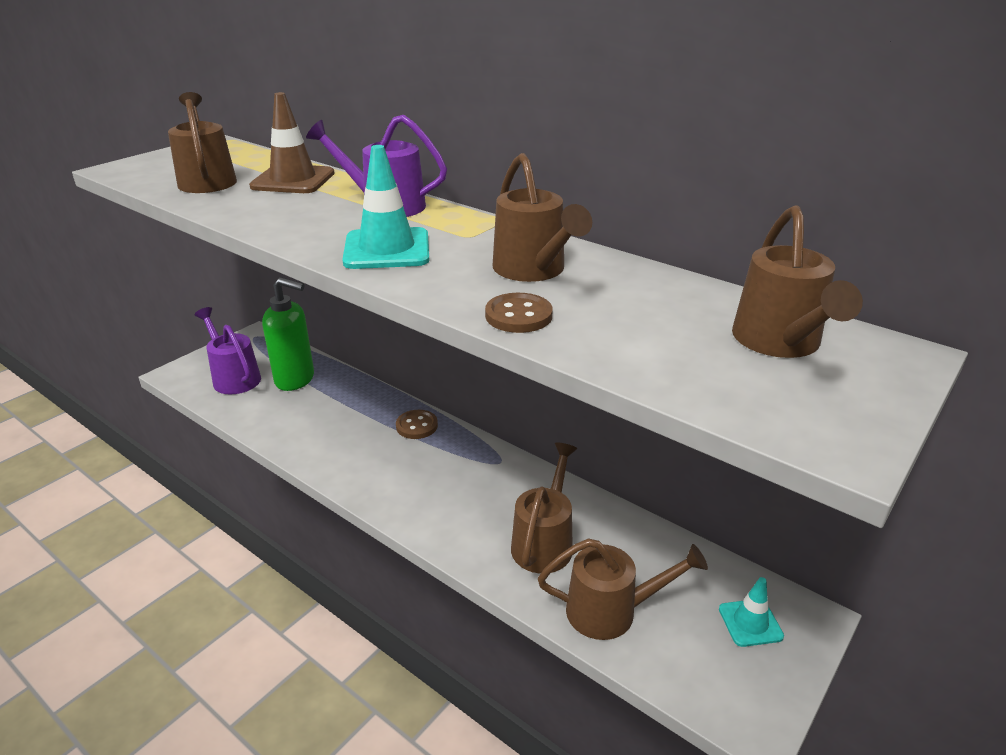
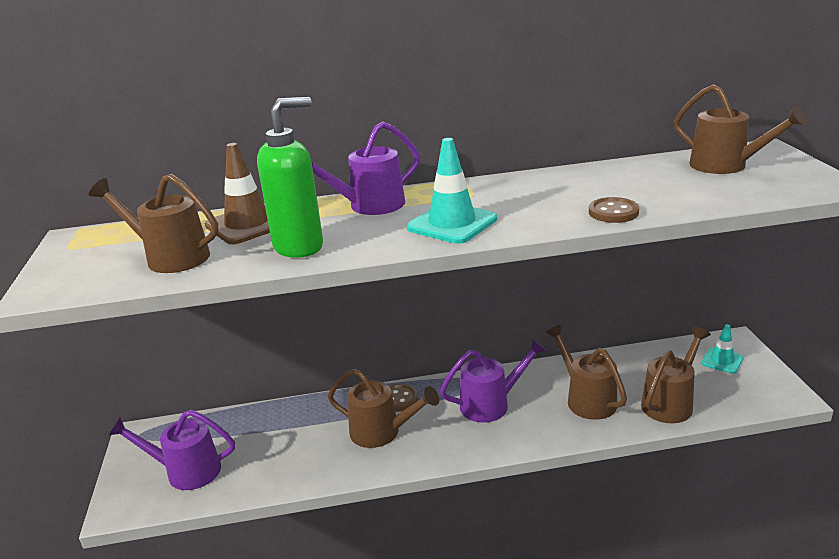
camera: 45 degrees left, 5 degrees down
green soap dispenser [262,277,314,391] -> green soap dispenser moved to [257,97,323,258]
brown watering can [493,153,592,282] -> brown watering can moved to [328,369,439,448]
none -> purple watering can [440,339,547,423]

